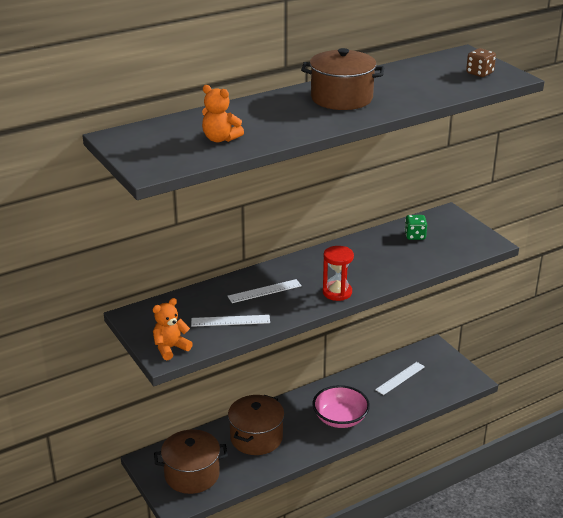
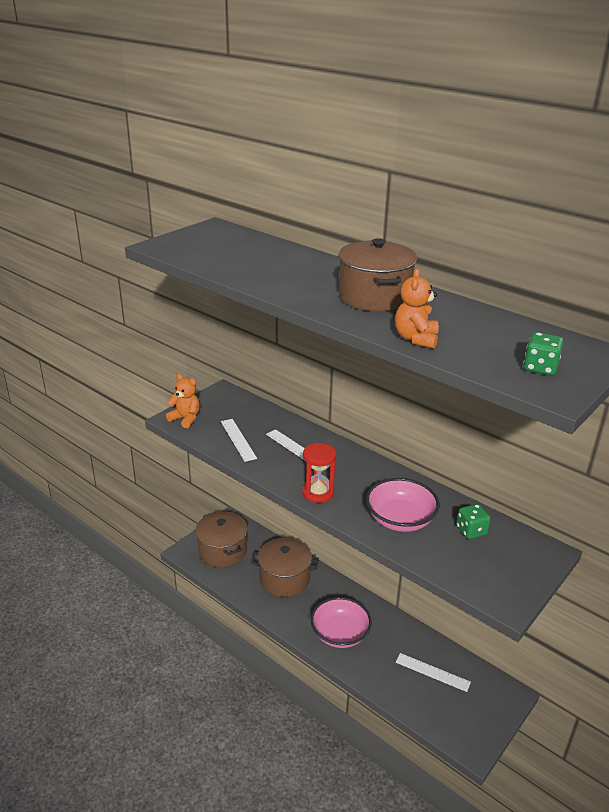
camera: 70 degrees right, 0 degrees up
orange teddy bear [202,85,244,142] -> orange teddy bear moved to [395,269,439,349]
brown dice [466,48,496,77] -> green dice [523,332,564,376]
none -> pink bowl [366,478,440,532]

